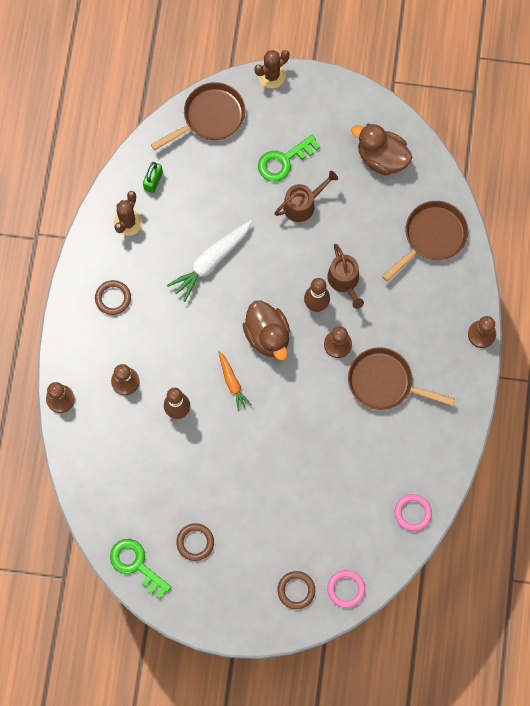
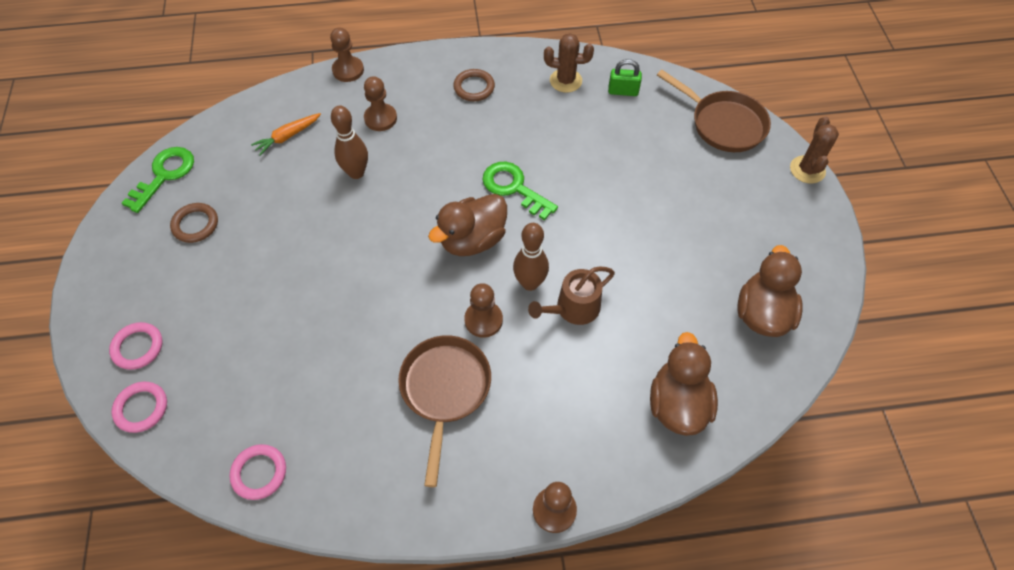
camera: 75 degrees right, 15 degrees down
white carrot [167,220,252,302] -> none
orange carrot [219,351,252,411] -> orange carrot moved to [251,113,321,155]
brown cactus [255,50,289,88] -> brown cactus turned 60 degrees clockwise [790,117,839,183]
green key [258,135,320,181] -> green key moved to [482,162,558,220]
brown watering can [274,171,338,222] -> none
brown ring [277,571,315,609] -> pink ring [109,322,163,370]
brown pan [382,201,468,282] -> brown duck [650,332,718,436]

